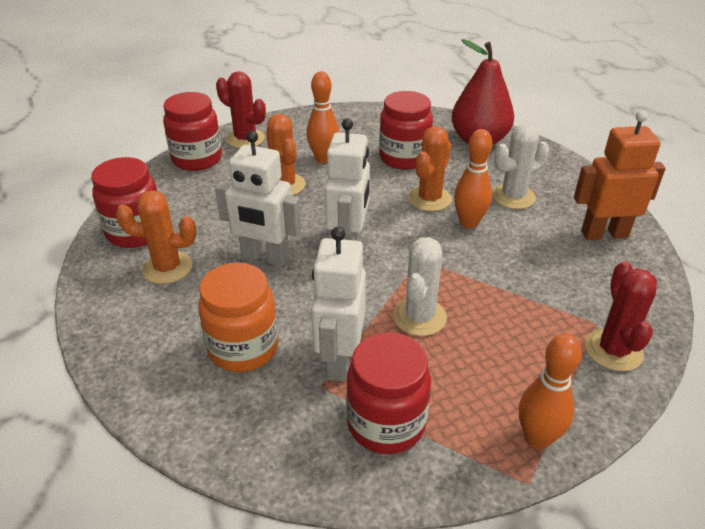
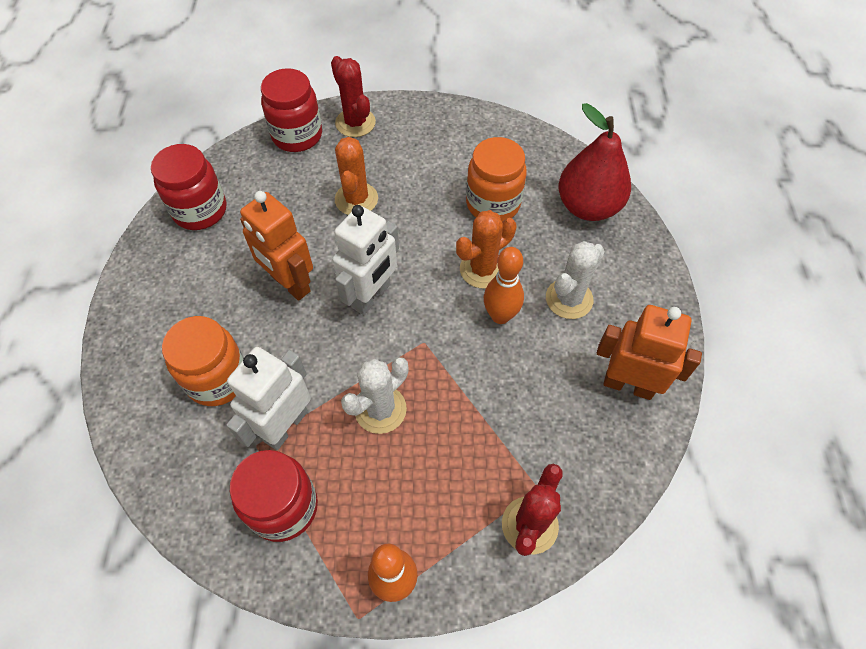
camera: 25 degrees right, 20 degrees up
orange cactus [115,190,197,284] -> none
white robot [215,131,301,266] -> orange robot [240,191,313,301]
orange bowling pin [307,71,339,163] -> none
red jar [379,91,433,170] -> orange jar [466,137,527,222]
white cactus [492,124,549,209] -> white cactus turned 45 degrees counterclockwise [546,241,605,319]

